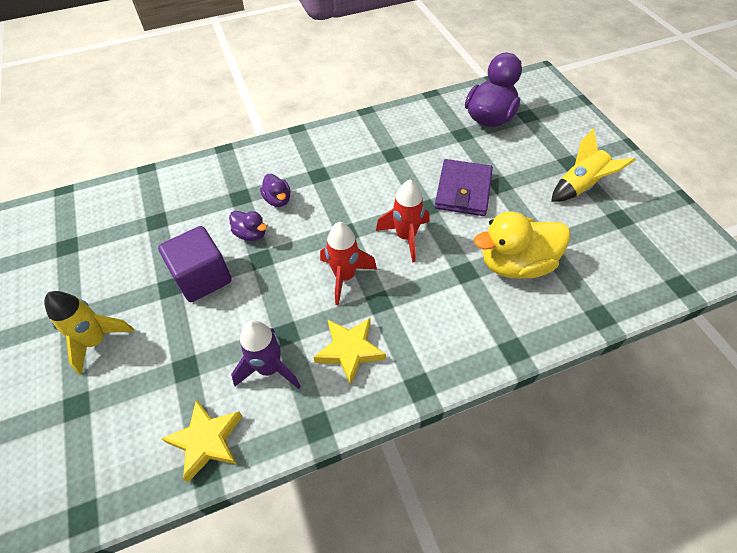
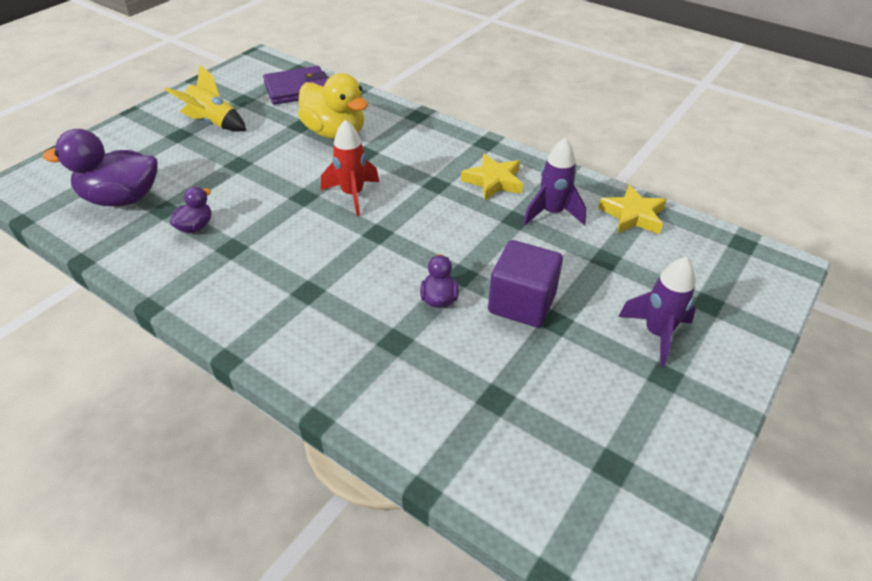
camera: 125 degrees left, 10 degrees down
yellow rocket [44,291,134,375] -> purple rocket [618,257,696,367]
purple duck [260,174,291,207] -> purple duck moved to [170,187,212,233]
red rocket [320,222,377,305] -> none
purple wallet [435,159,493,216] -> purple wallet moved to [263,66,327,105]

